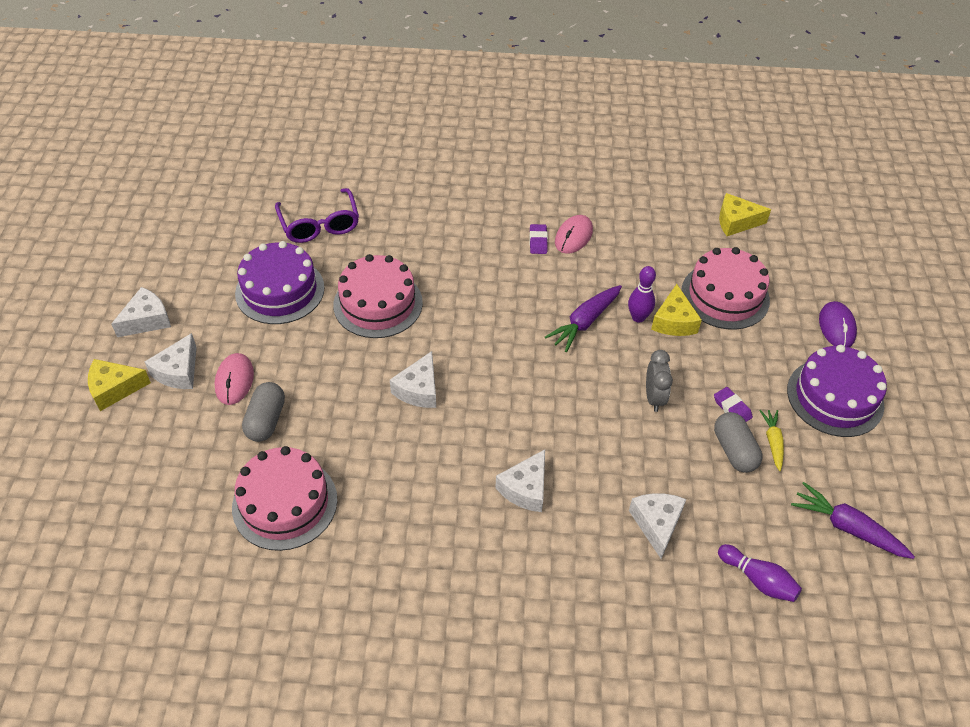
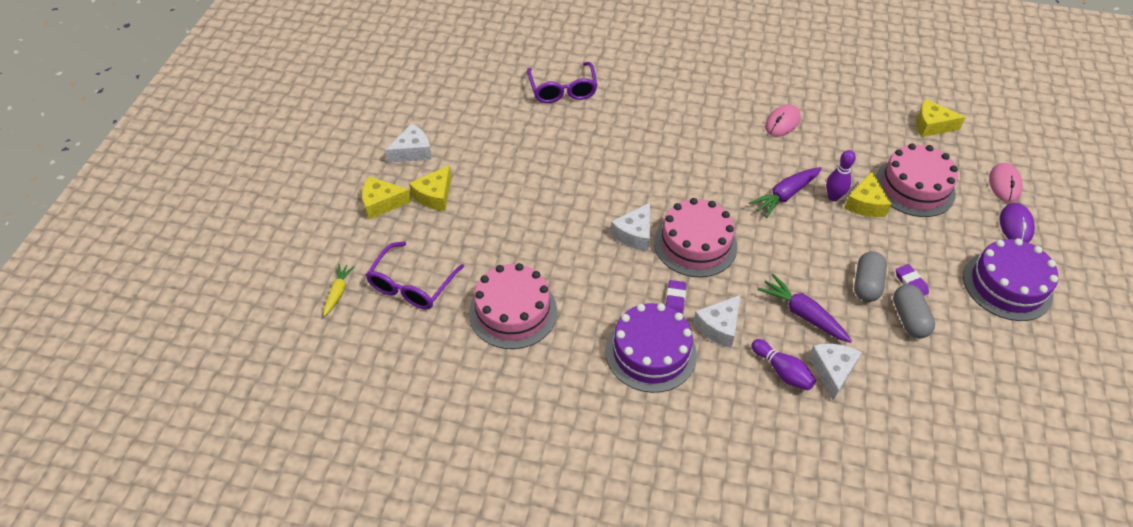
camera: 10 degrees right, 0 degrees up
white cheese [145,333,197,389] -> yellow cheese [409,165,451,211]
pink mouse [215,353,254,405] -> pink mouse moved to [989,163,1023,202]
purple cake [235,241,325,324] -> purple cake moved to [605,303,697,393]
grey capsule [242,382,285,442] -> grey capsule moved to [854,251,887,302]
pink cake [333,254,423,338] -> pink cake moved to [654,198,737,277]
purple eraser [529,224,548,254] -> purple eraser moved to [666,280,686,314]
grey clock [646,350,673,412] -> none
purple bowling pin [718,544,802,602] -> purple bowling pin moved to [751,339,816,390]
yellow carrot [759,410,784,471] -> yellow carrot moved to [324,264,354,316]
purple carrot [791,482,915,559] -> purple carrot moved to [758,274,852,343]
none -> purple glasses [366,241,464,310]

